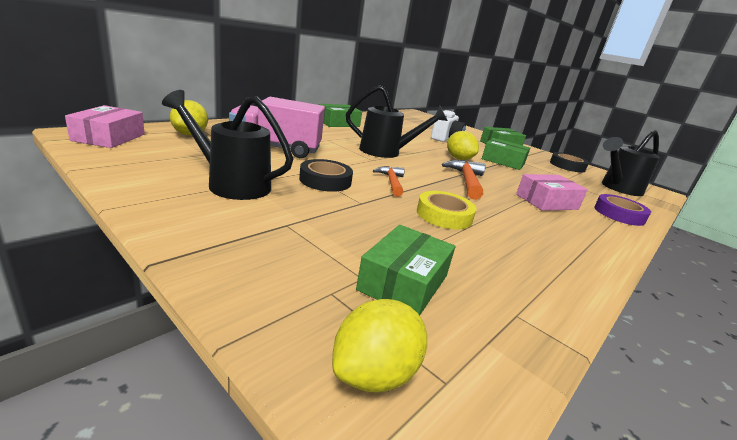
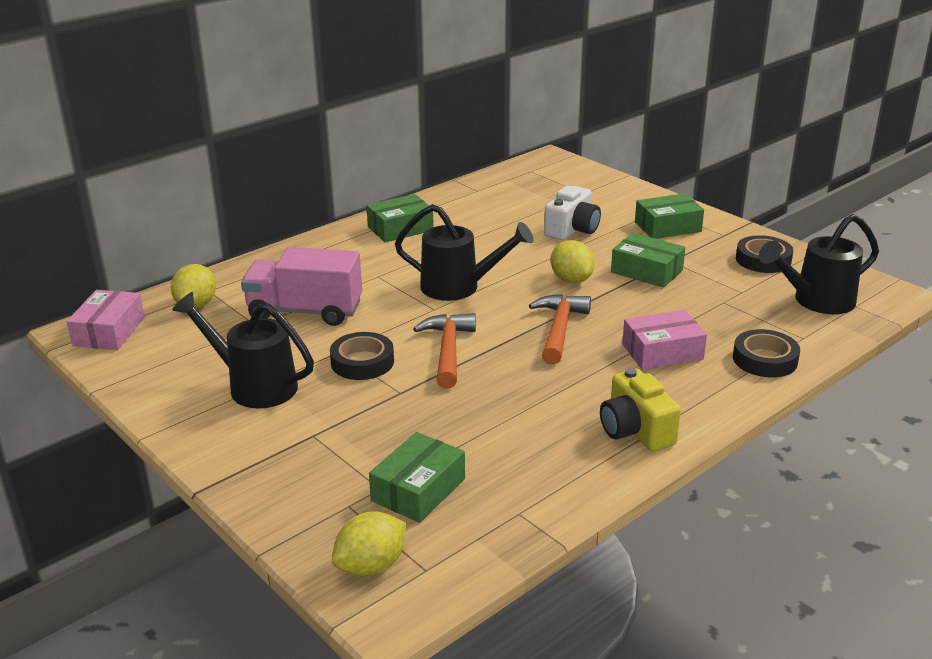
camera: 10 degrees right, 5 degrees up
orange hammer [373,166,404,197] -> orange hammer [413,313,476,388], size x1.50
yellow tape [417,191,476,229] -> none
purple tape [594,194,651,226] -> black tape [733,329,800,377]
none -> yellow camera [600,368,681,452]

